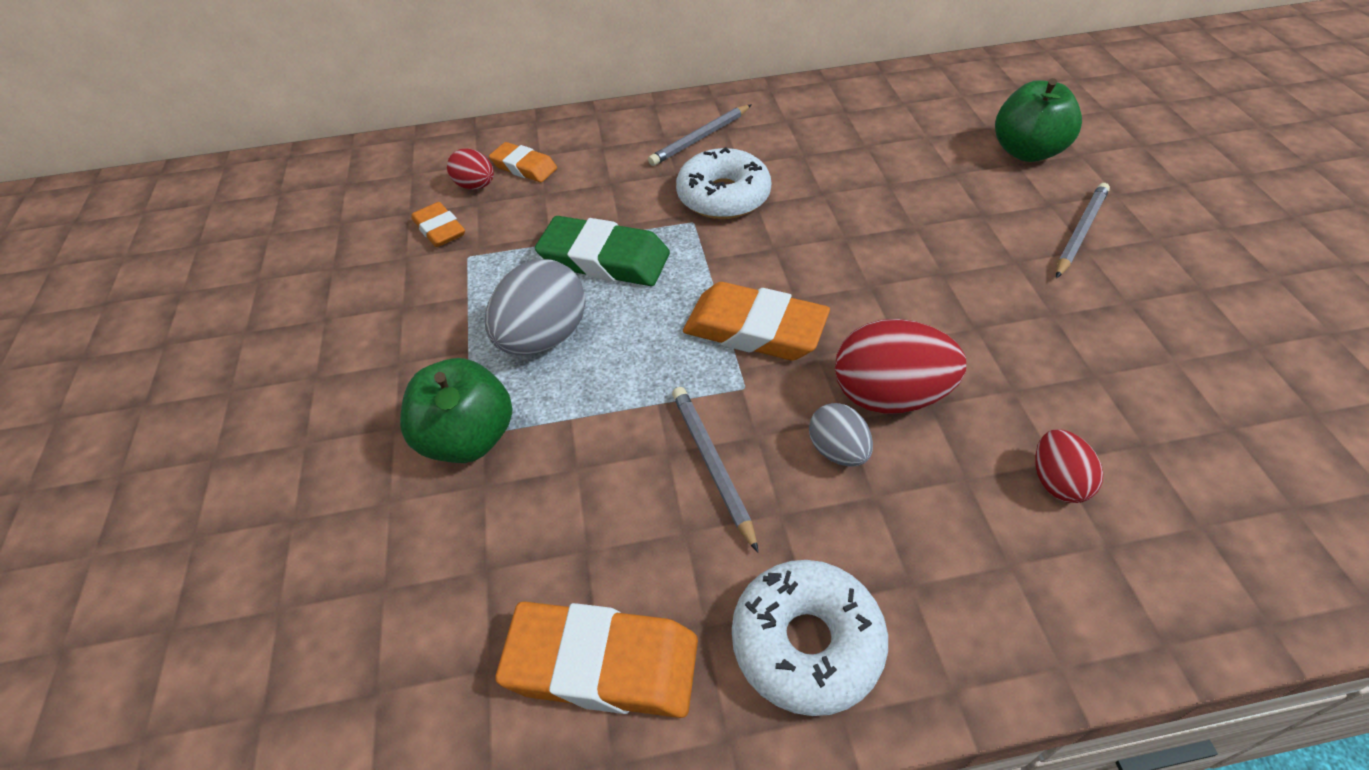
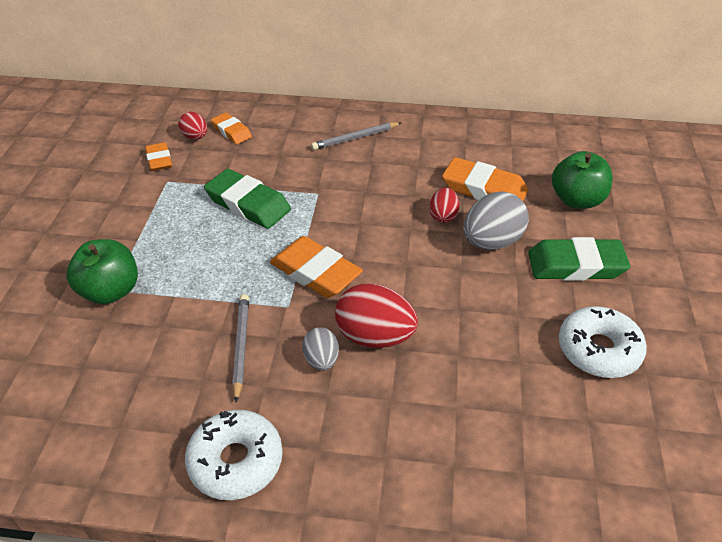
camera: 15 degrees right, 5 degrees down
grey egg [485,259,586,355] -> grey egg moved to [464,191,529,250]
orange eraser [495,601,698,718] -> orange eraser moved to [442,157,528,201]
white donut [676,147,771,219] -> white donut moved to [559,306,647,378]
red egg [1035,429,1103,503] -> red egg moved to [429,188,460,223]
grey pencil [1056,183,1110,278] -> green eraser [528,237,630,281]

